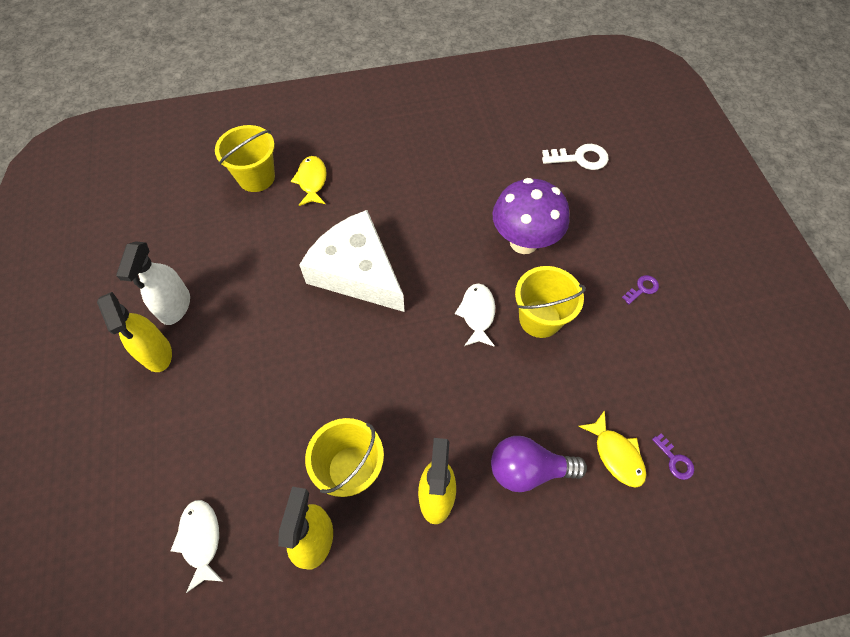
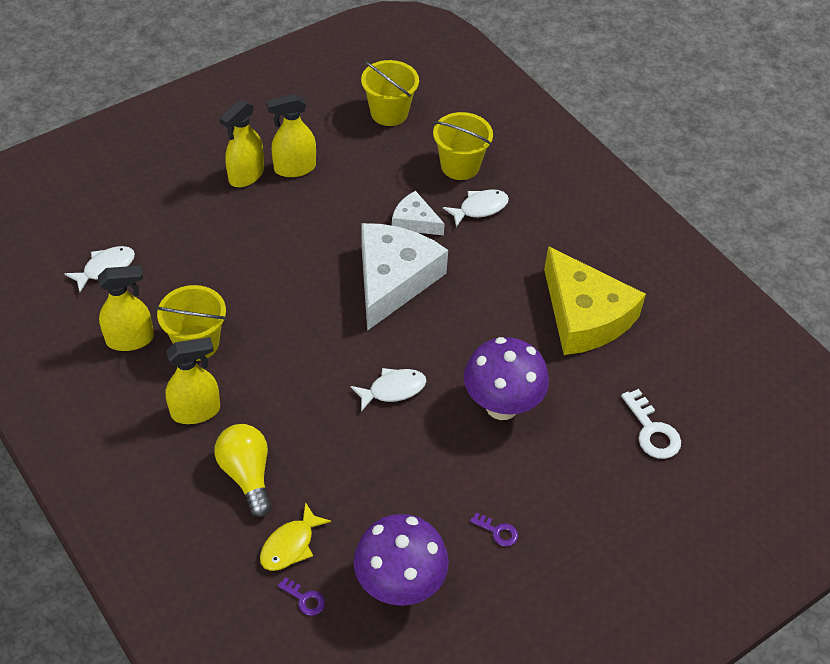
camera: 65 degrees right, 10 degrees down
white spray bottle [116,241,190,325] -> yellow spray bottle [266,94,316,177]
yellow fish [291,156,327,206] -> white fish [443,189,509,227]
purple light bulb [491,436,587,492] -> yellow light bulb [214,424,271,517]
yellow bucket [515,266,586,338] -> yellow bucket moved to [361,60,419,126]
purple key [652,434,694,480] -> purple key turned 90 degrees counterclockwise [278,577,325,616]
none -> purple mushroom [353,514,449,606]
none -> white cheese [392,191,445,235]
none -> yellow cheese [544,246,646,355]

